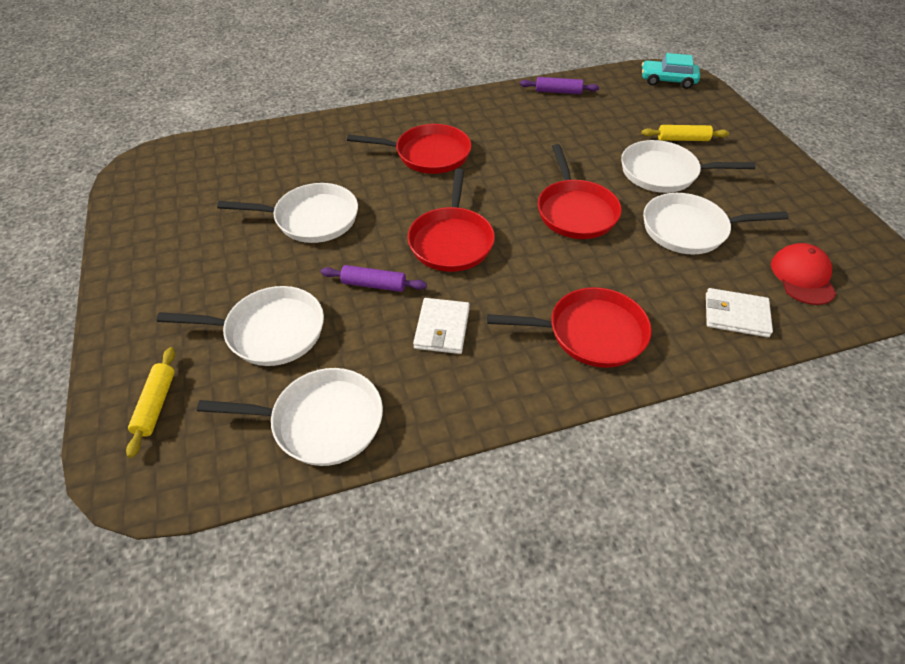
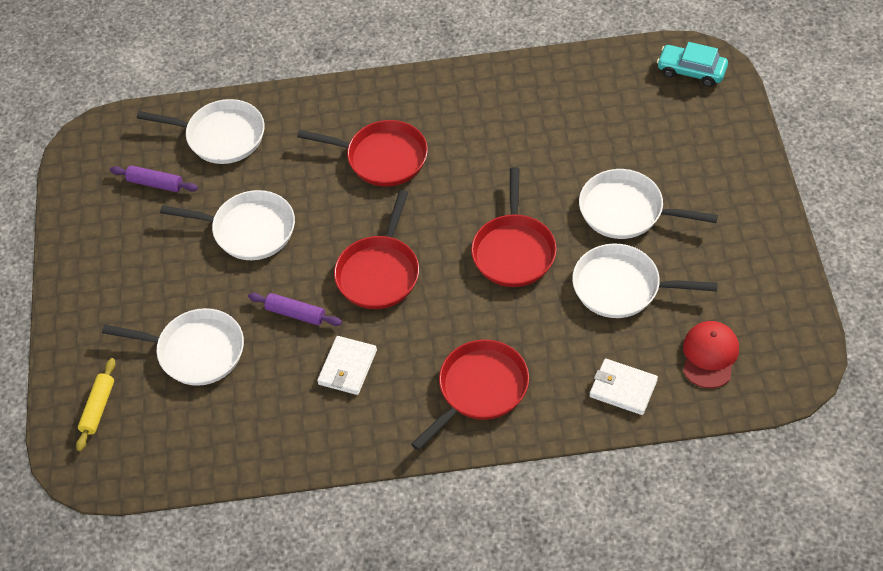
camera: 15 degrees right, 5 degrees up
white pan [197,368,383,466] -> white pan moved to [137,99,265,164]
red pan [487,287,652,368] -> red pan turned 60 degrees counterclockwise [411,339,529,451]
purple rolling pin [520,77,599,94] -> purple rolling pin moved to [110,165,198,192]
yellow rolling pin [642,125,729,141] -> none

